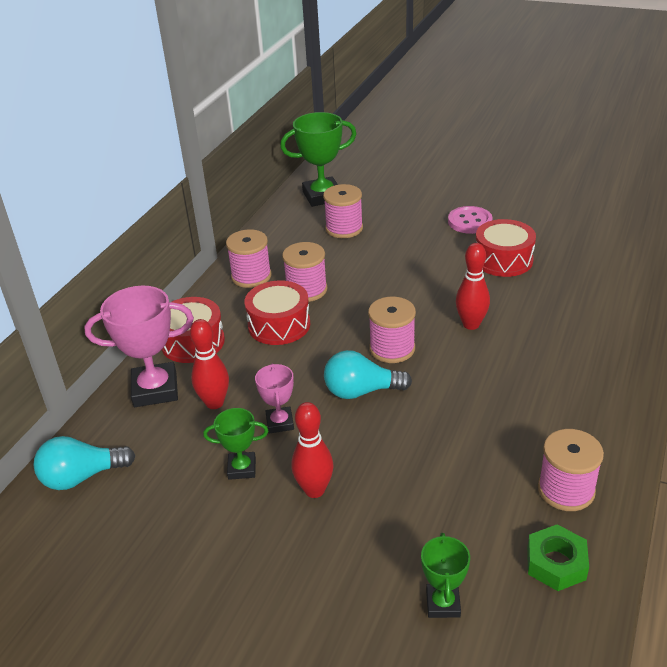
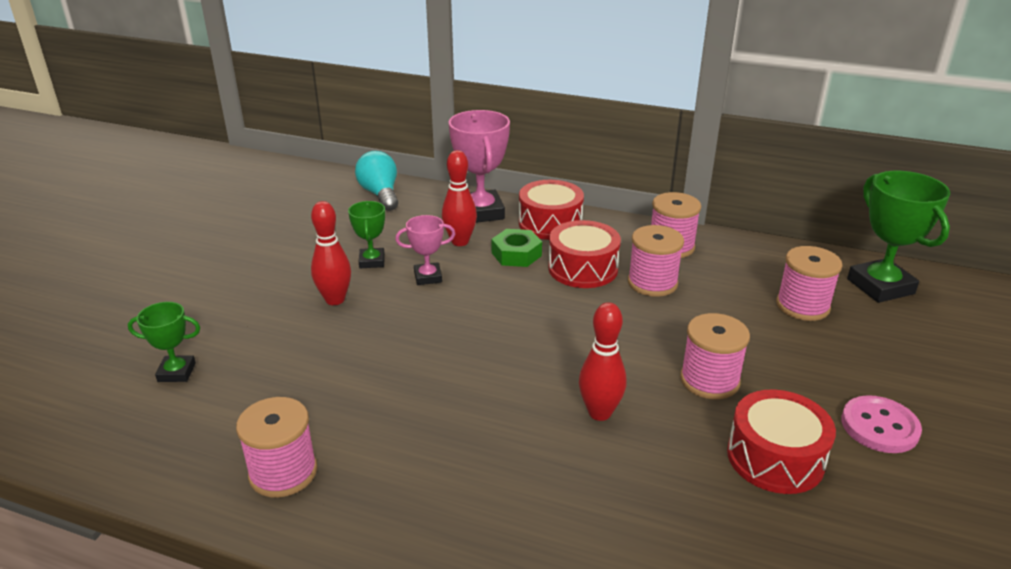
camera: 85 degrees right, 5 degrees down
turquoise light bulb [324,350,412,399] -> none
pink spool [368,297,416,363] -> pink spool moved to [680,313,750,399]
green nut [527,524,589,591] -> green nut moved to [491,229,542,267]

